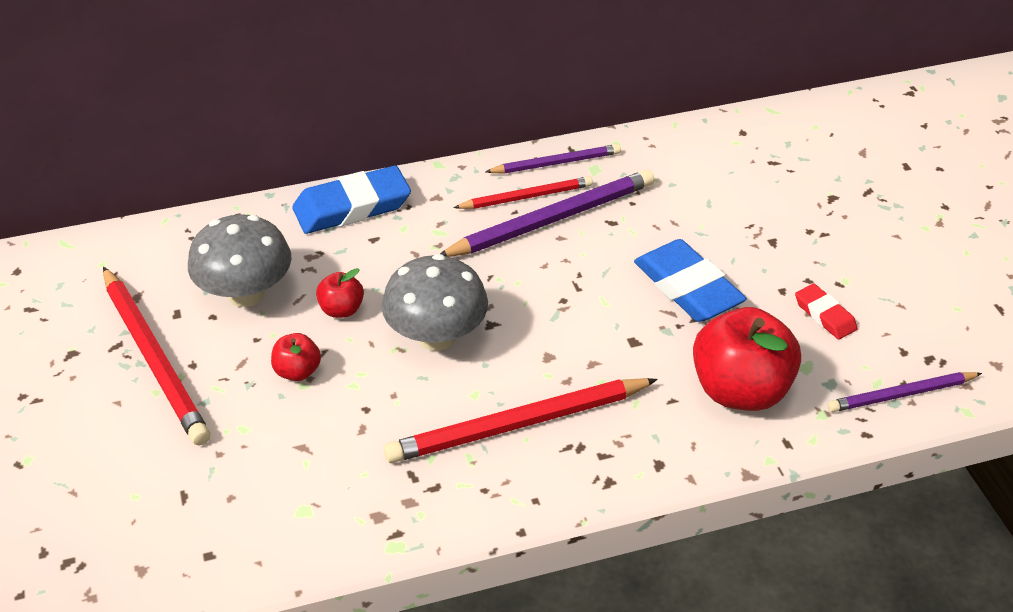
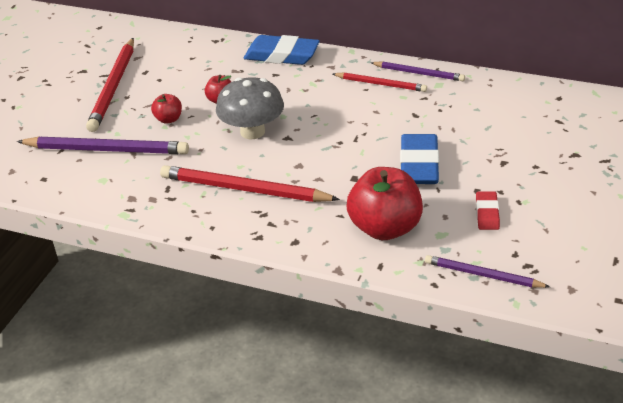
camera: 40 degrees right, 5 degrees down
grey mushroom [188,214,292,307] -> none
purple pencil [440,169,654,257] -> purple pencil moved to [17,136,189,154]

